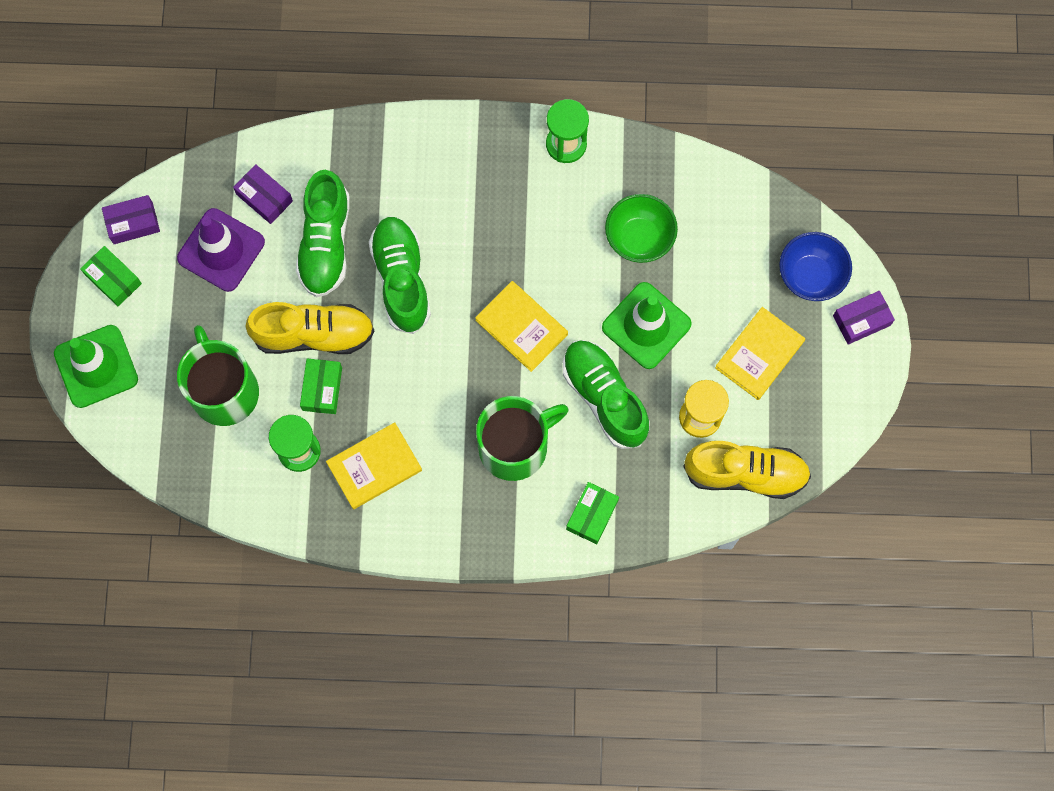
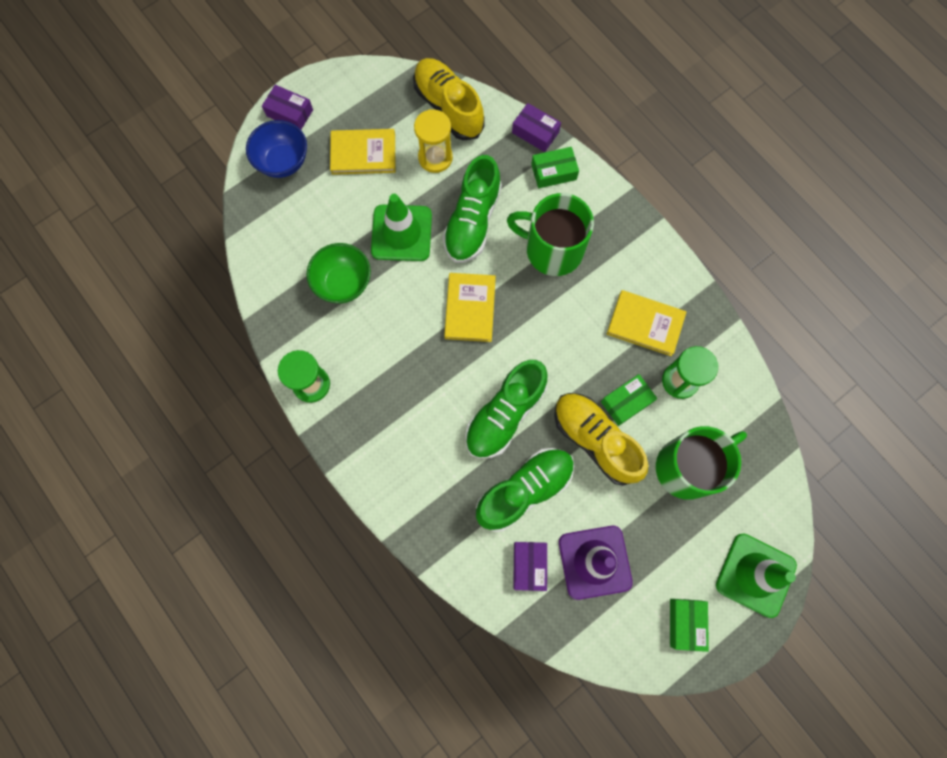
camera: 130 degrees left, 0 degrees up
purple box [102,195,160,244] -> purple box moved to [512,103,561,152]
green mug [177,325,259,426] -> green mug turned 150 degrees counterclockwise [656,426,747,500]

